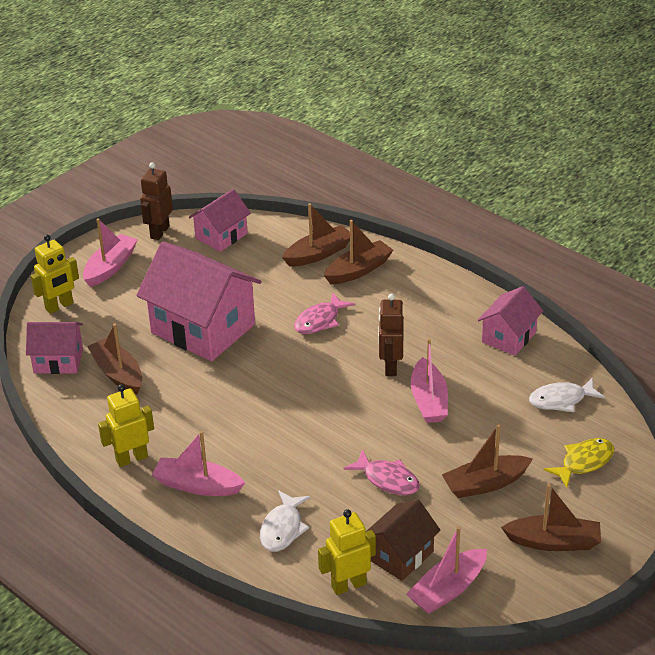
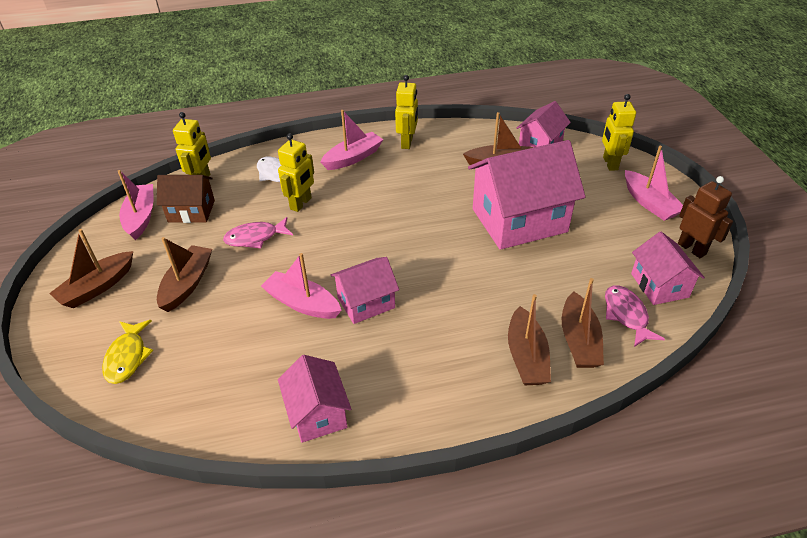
camera: 125 degrees right, 5 degrees up
pink fish [294,293,354,334] -> pink fish moved to [605,285,665,347]
brown house [366,500,441,581] -> brown house turned 75 degrees counterclockwise [157,175,215,223]
brown robot [378,293,404,376] -> pink house [331,257,399,324]
white fish [529,377,605,412] -> none
none -> yellow robot [278,133,314,212]

